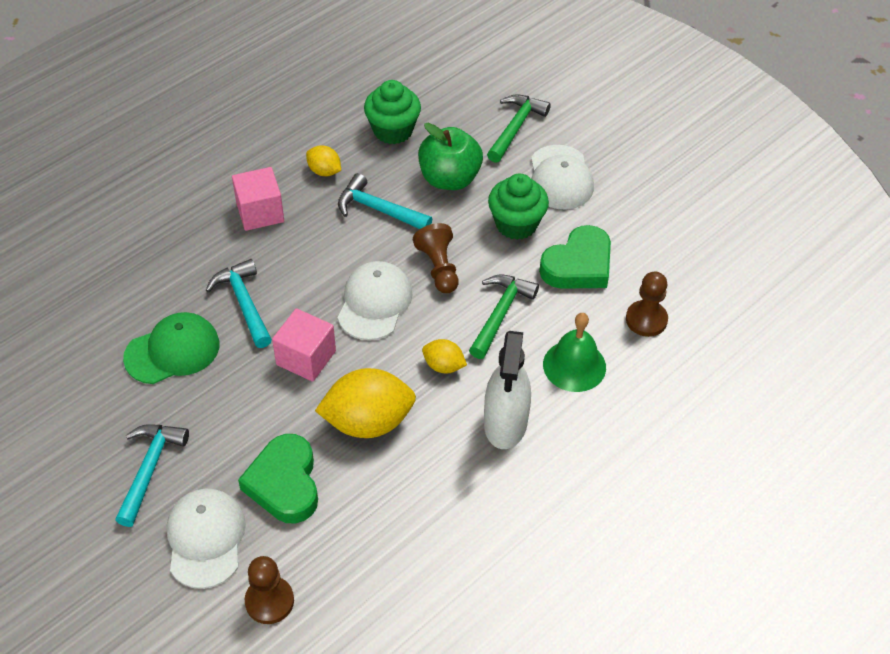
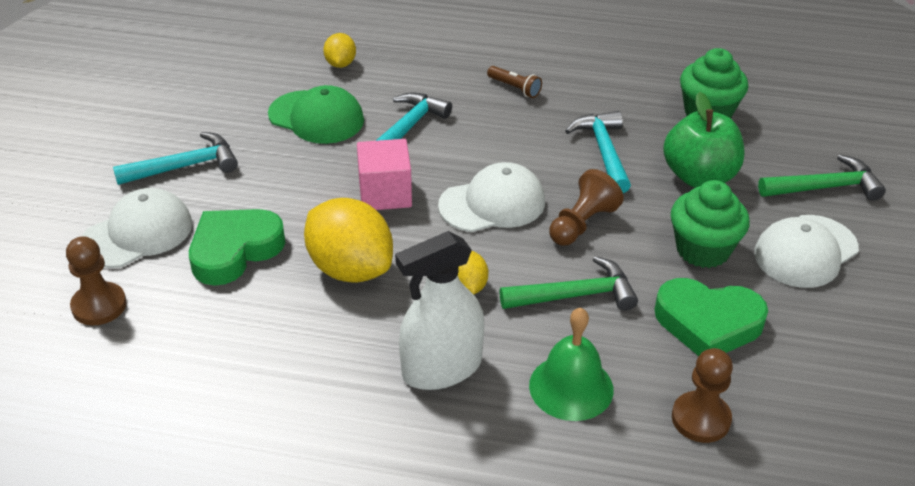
camera: 55 degrees right, 10 degrees down
pink cube [232,167,284,231] -> brown flashlight [487,66,542,98]
yellow lemon [306,145,341,176] -> yellow lemon moved to [323,33,356,68]

